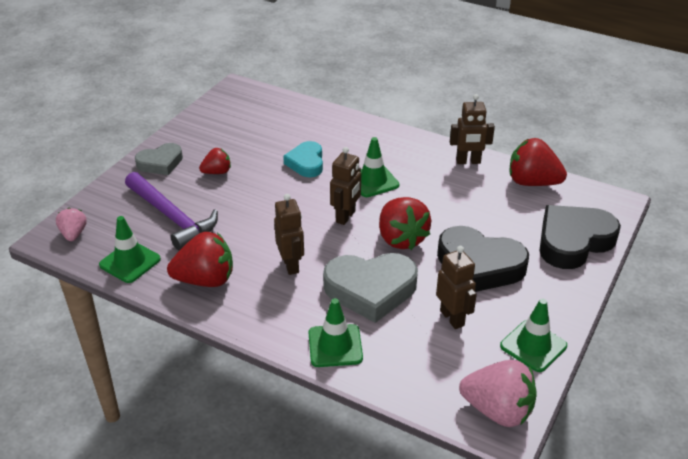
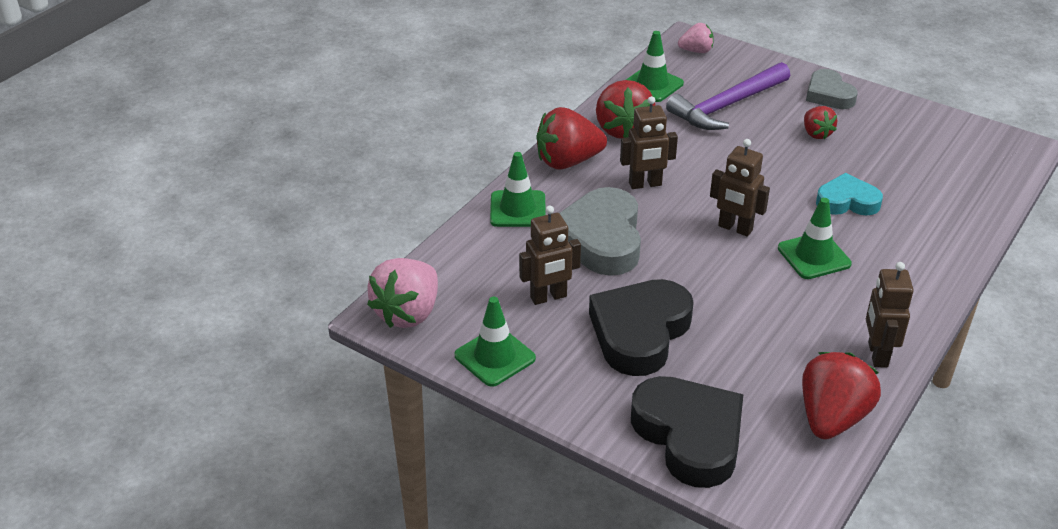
camera: 95 degrees right, 0 degrees up
red strawberry [379,197,431,250] -> red strawberry moved to [537,107,607,170]

